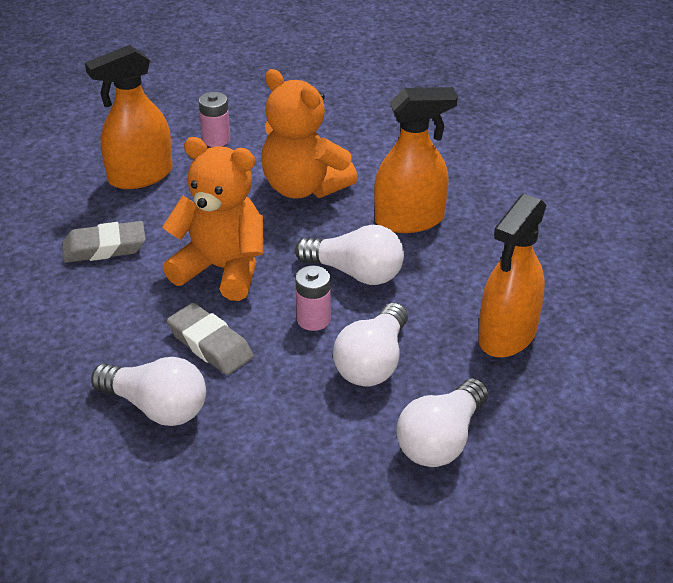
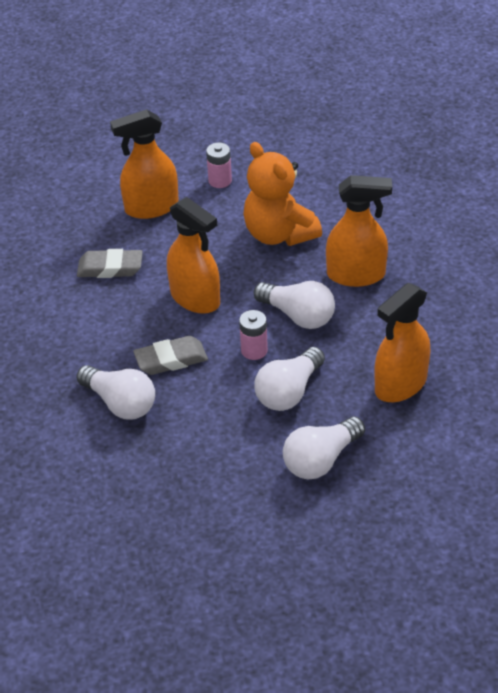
camera: 15 degrees right, 5 degrees up
orange teddy bear [163,137,264,301] -> orange spray bottle [167,197,220,314]
grey eraser [167,303,254,375] -> grey eraser turned 75 degrees counterclockwise [133,336,208,375]

